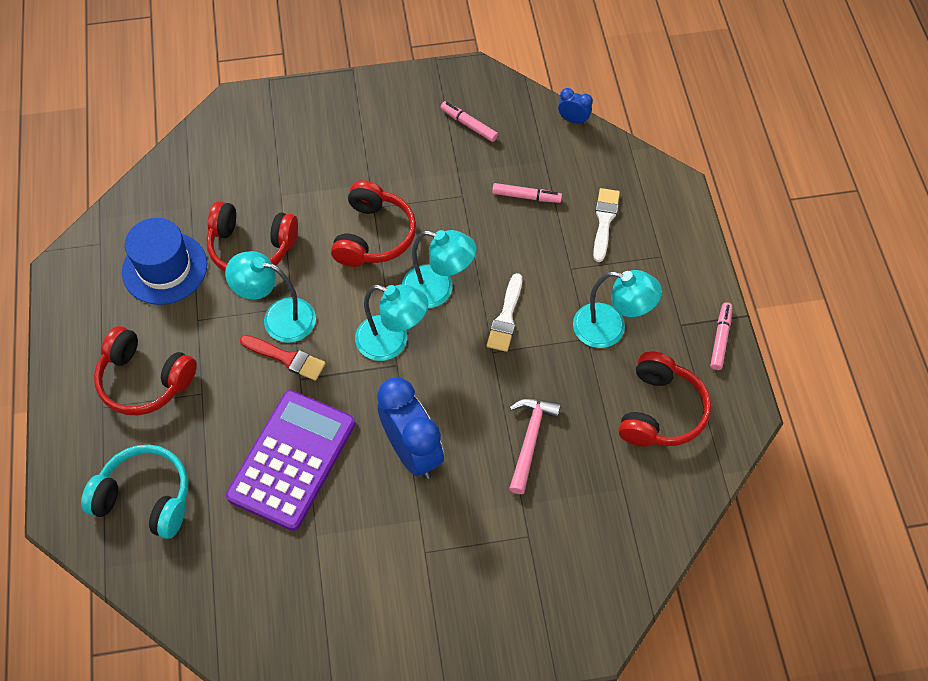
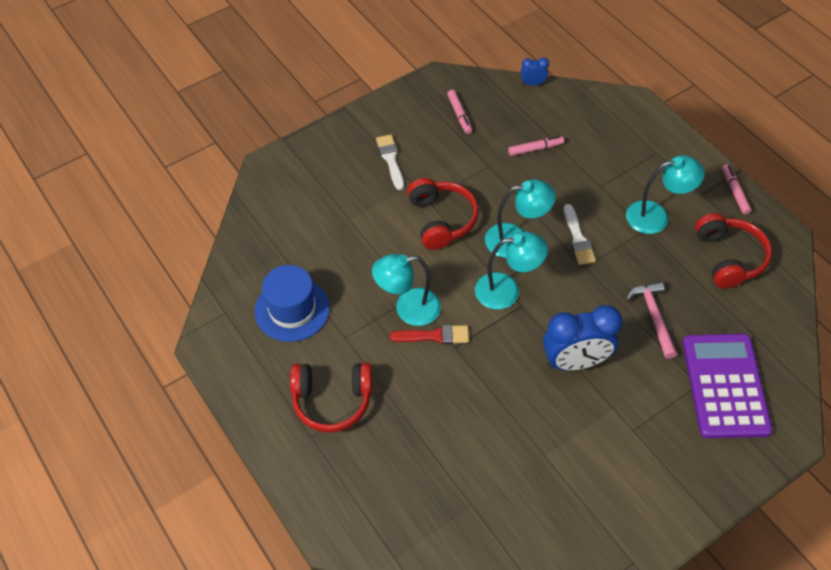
camera: 25 degrees left, 5 degrees down
turquoise headphones [81,444,188,539] -> none
red headphones [206,201,298,272] -> none
purple calculator [226,390,355,531] -> purple calculator moved to [683,334,773,438]
blue clock [377,377,444,479] -> blue clock turned 135 degrees clockwise [543,305,623,371]
pink marker [440,101,498,142] -> pink marker turned 120 degrees counterclockwise [447,90,472,134]
white brush [593,188,620,262] -> white brush moved to [376,135,404,190]

